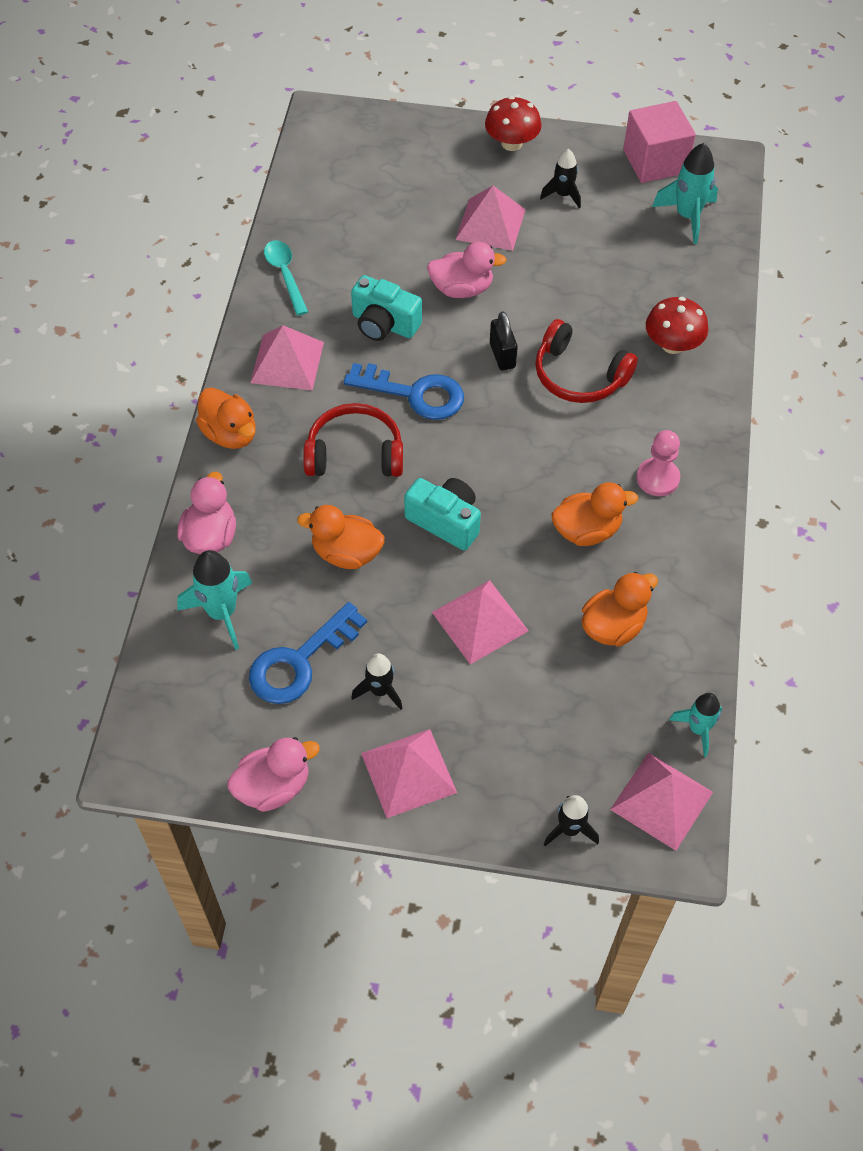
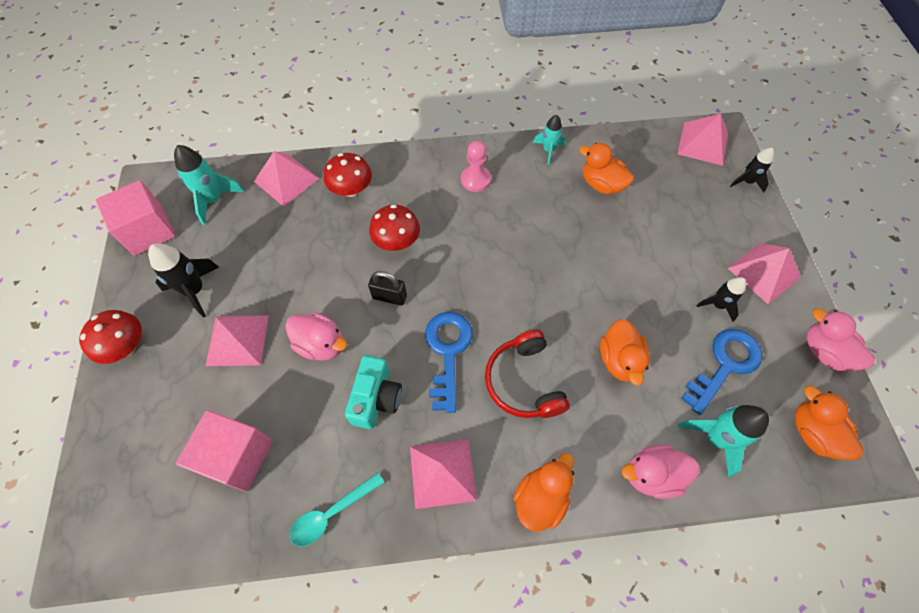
camera: 105 degrees left, 5 degrees up
blue key [249,602,367,704] -> blue key turned 75 degrees counterclockwise [681,329,762,415]
turquoise camera [404,478,481,550] -> none
pink duck [427,242,507,298] -> pink duck turned 135 degrees clockwise [285,313,347,361]
pink pyramid [432,580,529,664] -> pink pyramid moved to [254,151,319,206]
black padlock [490,311,518,371] -> black padlock turned 45 degrees clockwise [368,271,407,306]
red headphones [535,319,638,403] -> red mushroom [369,205,420,251]
black rocket [540,149,581,208] -> black rocket [148,243,219,318], size x1.56
orange duck [551,482,638,546] -> orange duck moved to [795,386,864,460]
turquoise rocket [669,693,722,757] -> turquoise rocket moved to [533,115,566,165]
none -> pink cube [176,410,273,492]

